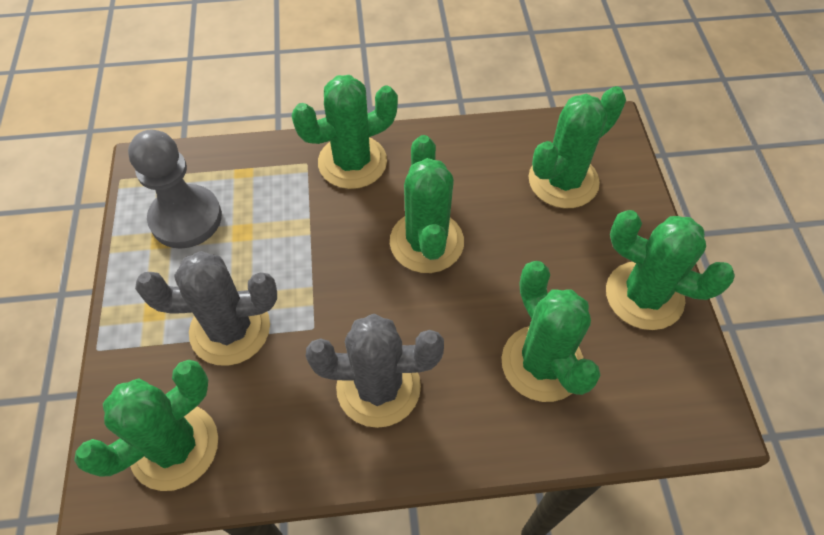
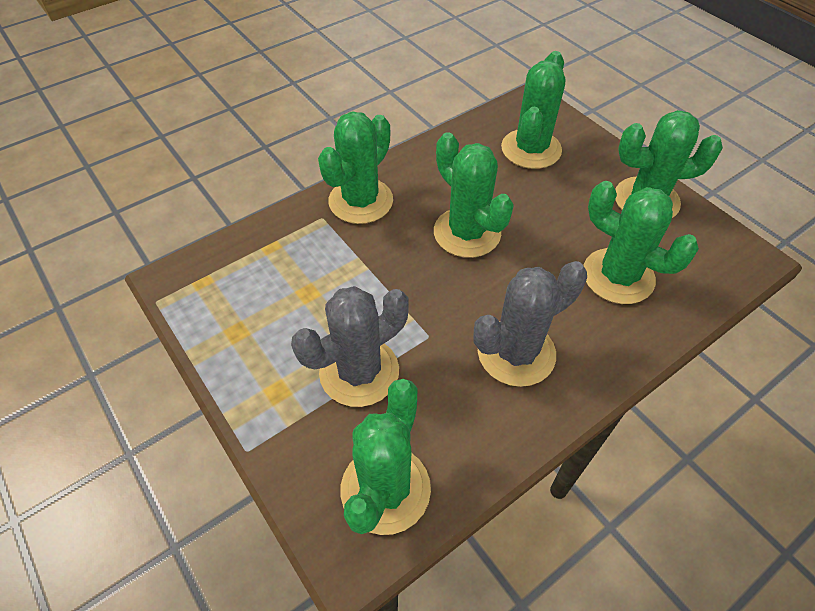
camera: 30 degrees left, 5 degrees down
grey pawn [128,130,222,249] -> none

